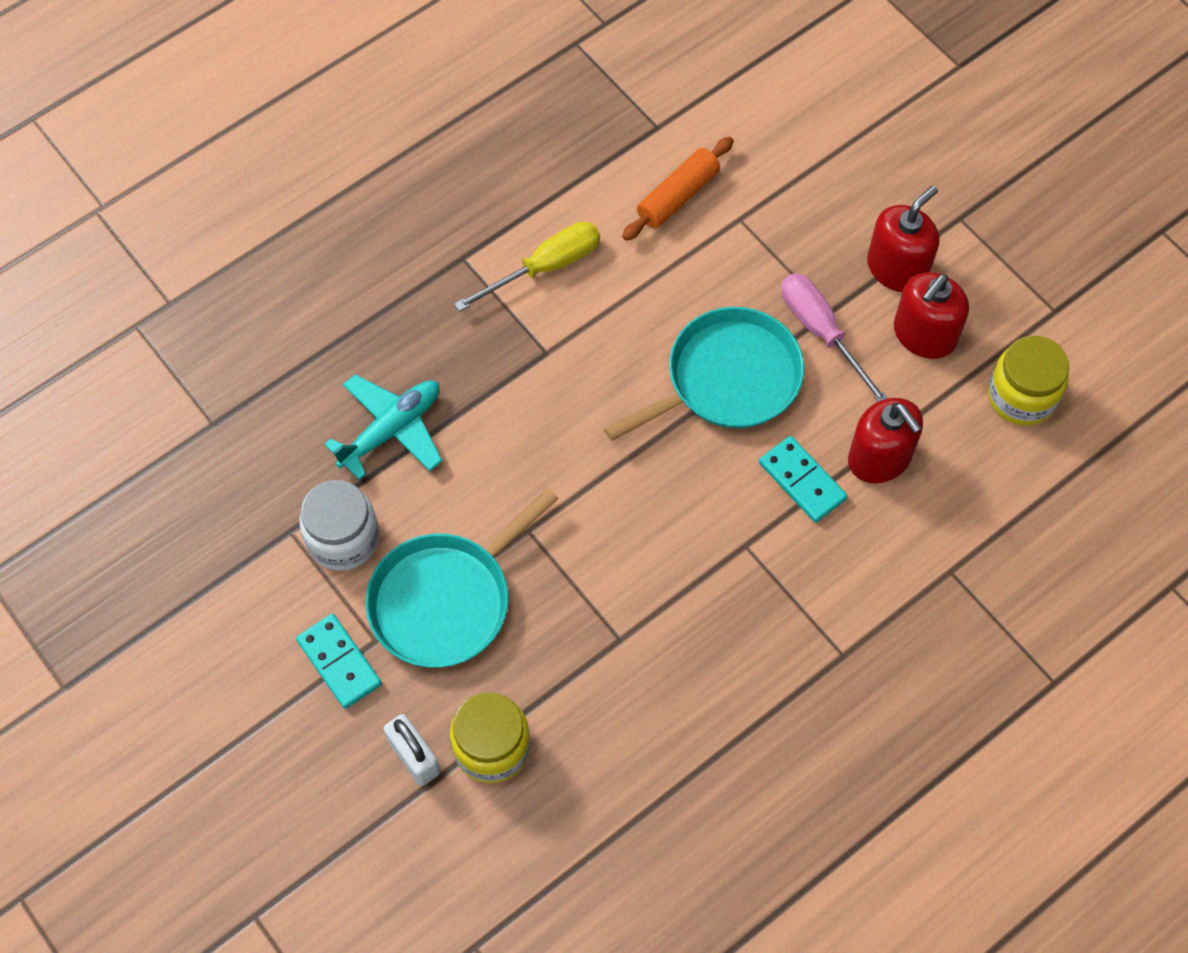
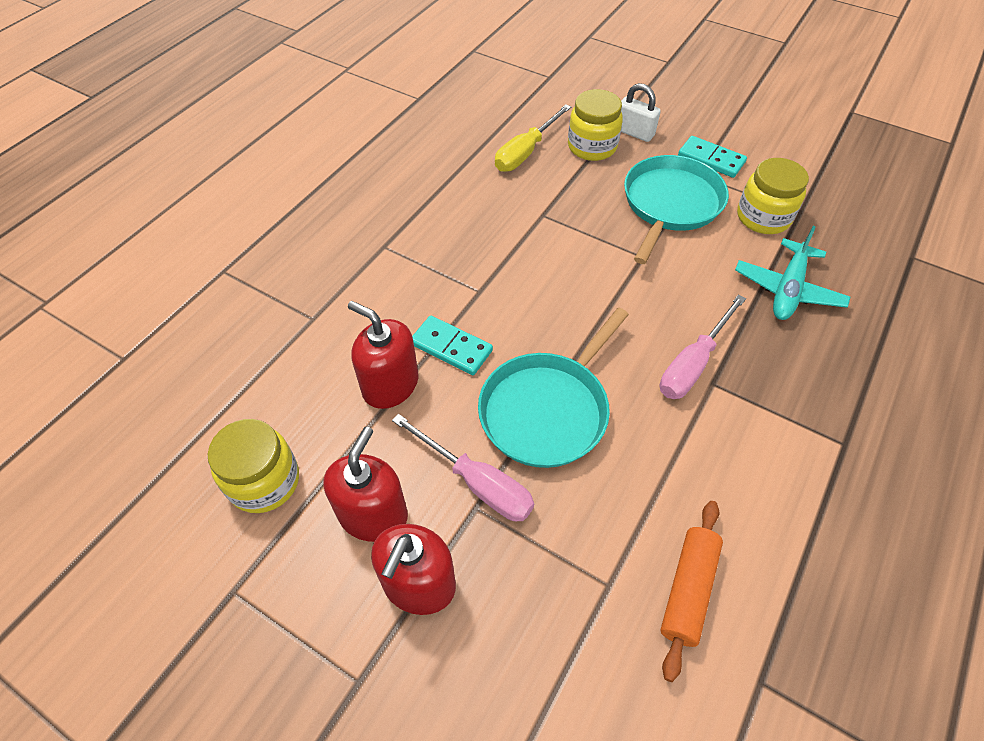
camera: 160 degrees right, 10 degrees down
white jar [299,480,379,570] -> yellow jar [737,158,809,234]
yellow screwdriver [454,221,600,312] -> yellow screwdriver moved to [495,104,571,172]
none -> pink screwdriver [660,294,746,399]

